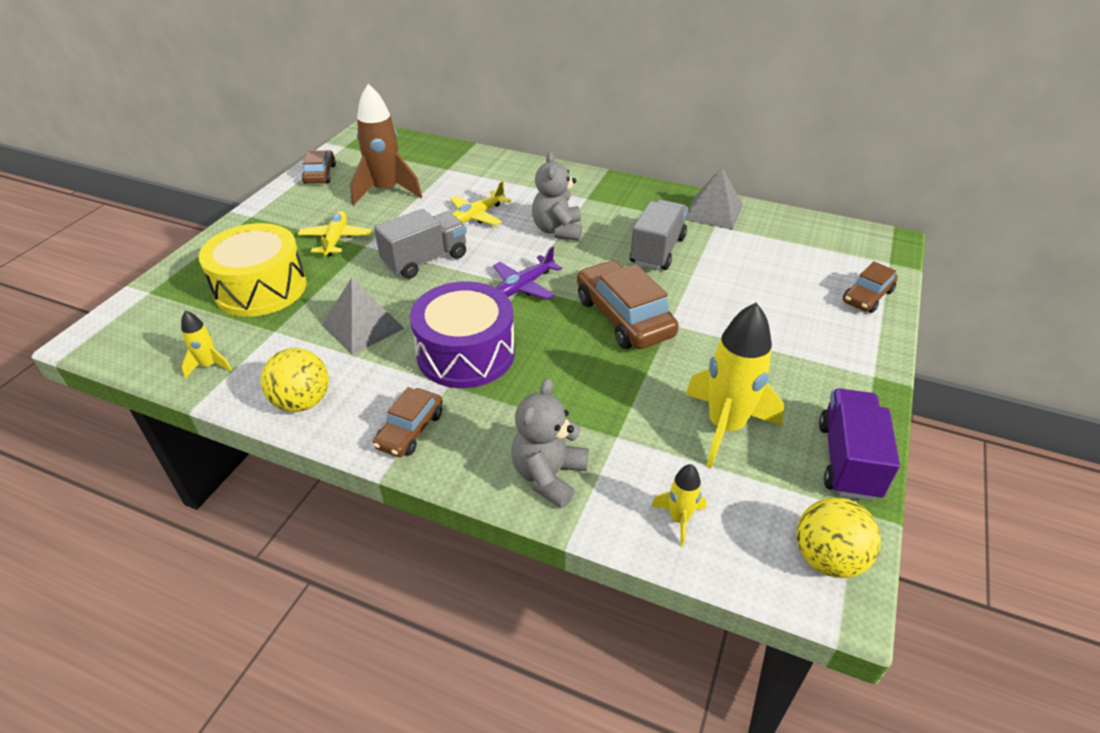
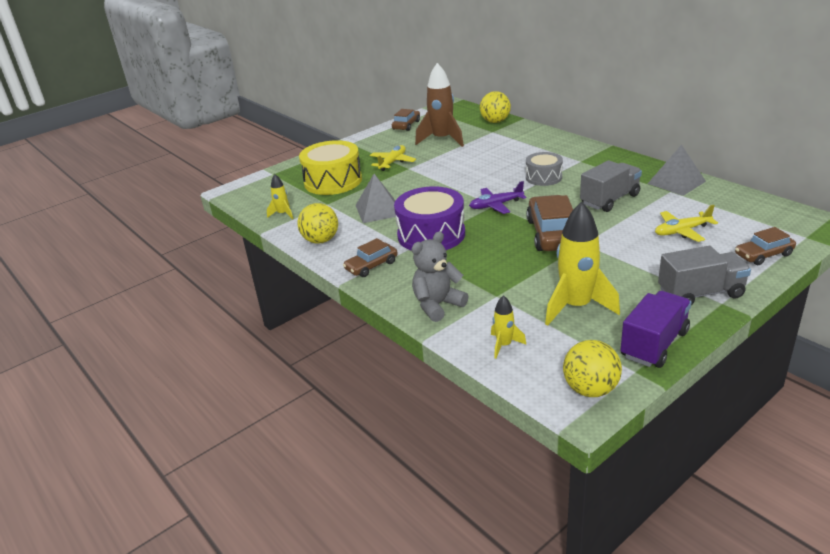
camera: 30 degrees right, 10 degrees down
grey truck [374,209,467,279] -> grey truck moved to [658,246,751,305]
yellow plane [450,181,511,226] -> yellow plane moved to [655,205,718,242]
grey teddy bear [532,152,582,241] -> grey drum [526,152,563,186]
none -> yellow ball [480,91,511,123]

